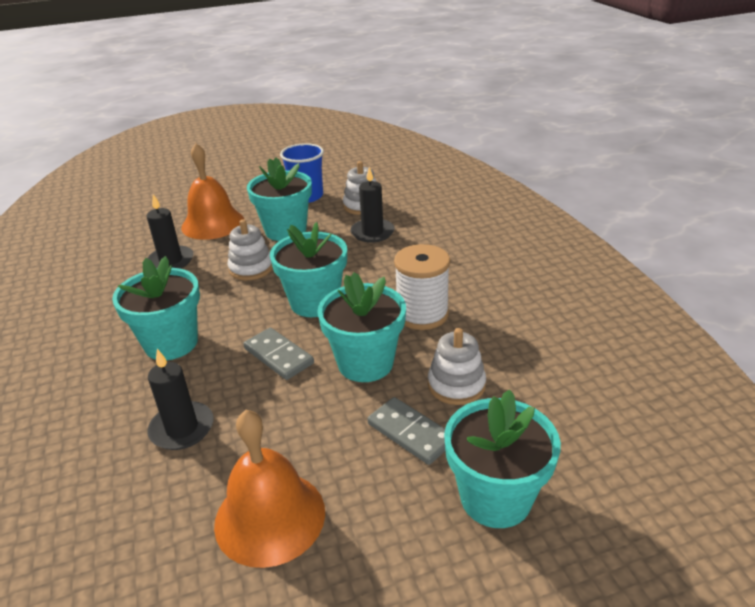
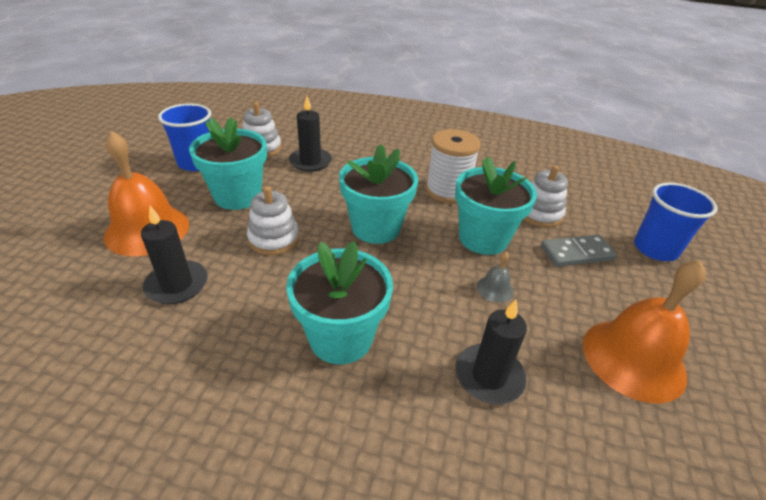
camera: 60 degrees left, 5 degrees up
grey domino [243,328,314,380] -> none
turquoise flower pot [444,389,561,528] -> blue cup [634,183,718,261]
none -> grey bell [477,251,514,303]

